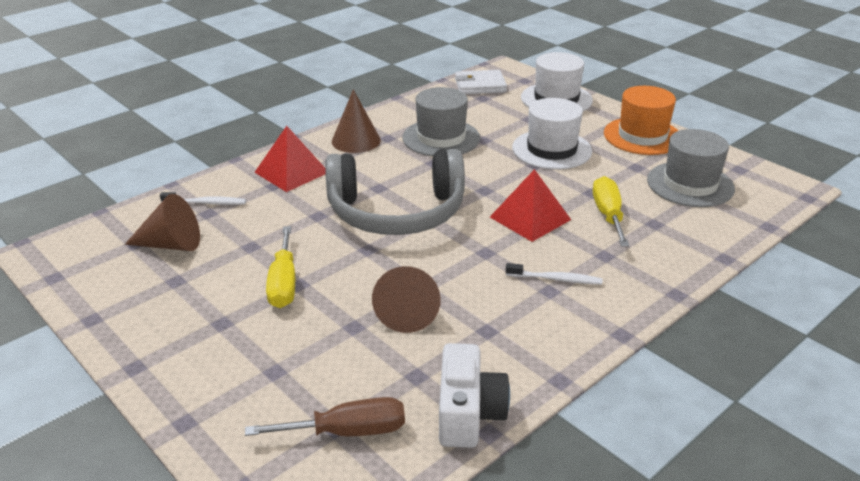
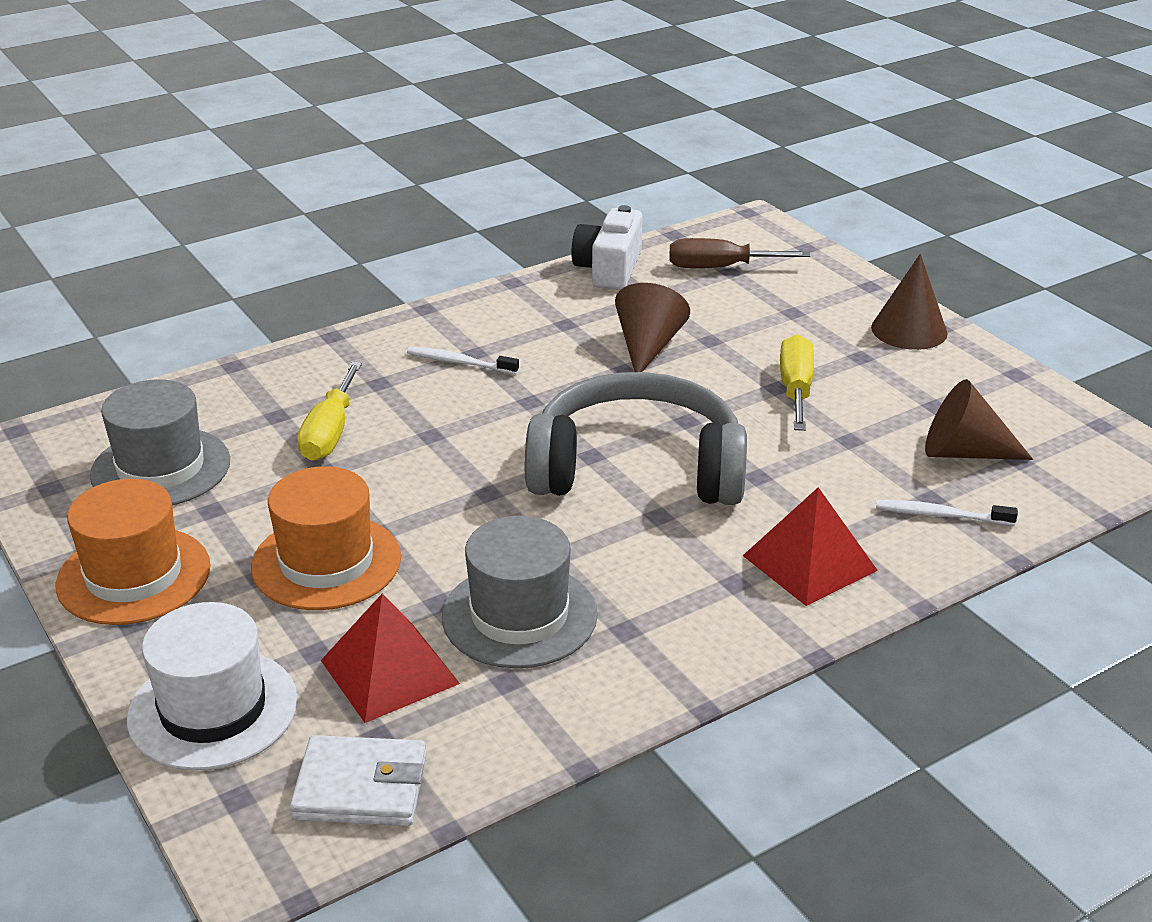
camera: 170 degrees left, 0 degrees up
brown cone [332,89,381,153] -> brown cone moved to [871,254,948,350]
red pyramid [490,169,571,242] -> red pyramid moved to [321,593,460,723]
white hat [512,98,592,170] -> orange hat [251,466,401,610]

